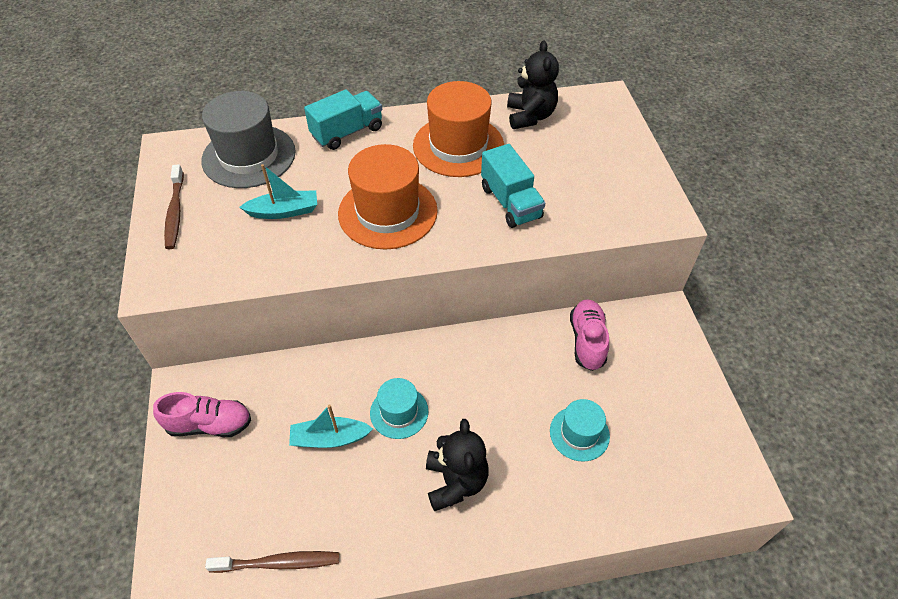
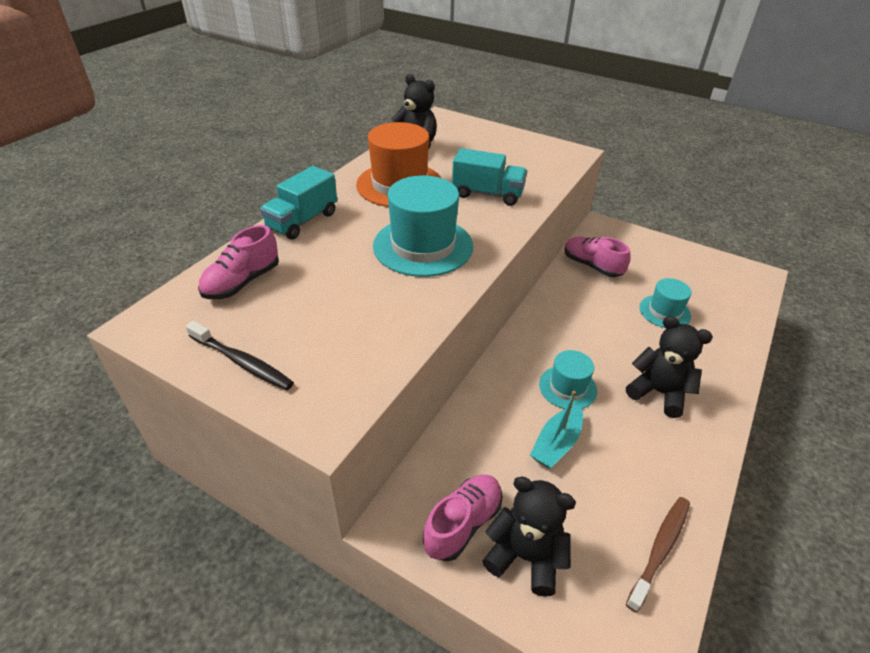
camera: 50 degrees left, 10 degrees down
brown toothbrush [164,164,184,249] -> black toothbrush [186,321,294,390]
grey hat [201,91,296,188] -> pink shoe [198,225,279,299]
turquoise boat [239,164,317,219] -> none
turquoise truck [304,89,382,150] -> turquoise truck turned 150 degrees counterclockwise [260,166,337,239]
orange hat [338,144,438,249] -> turquoise hat [373,176,473,277]
none -> black teddy bear [483,476,576,597]

